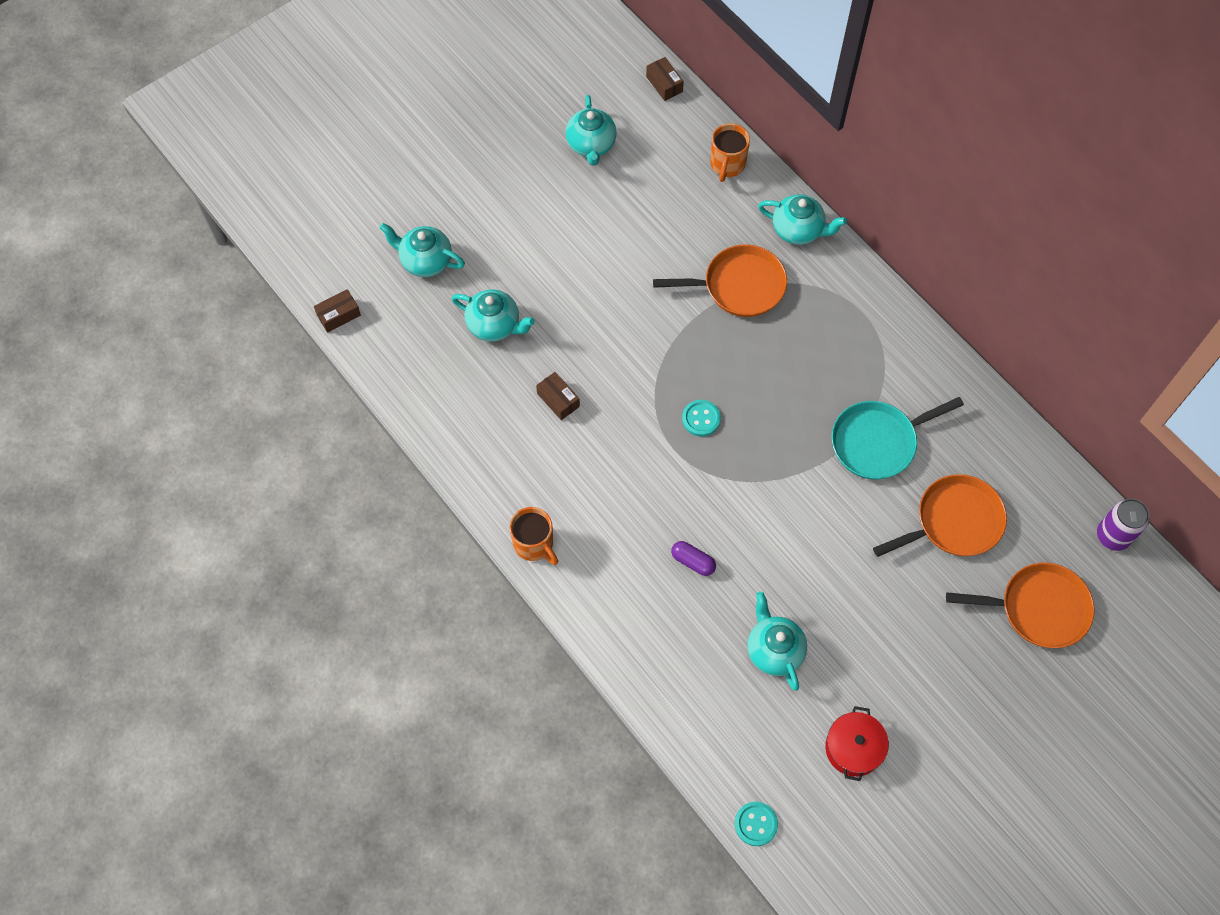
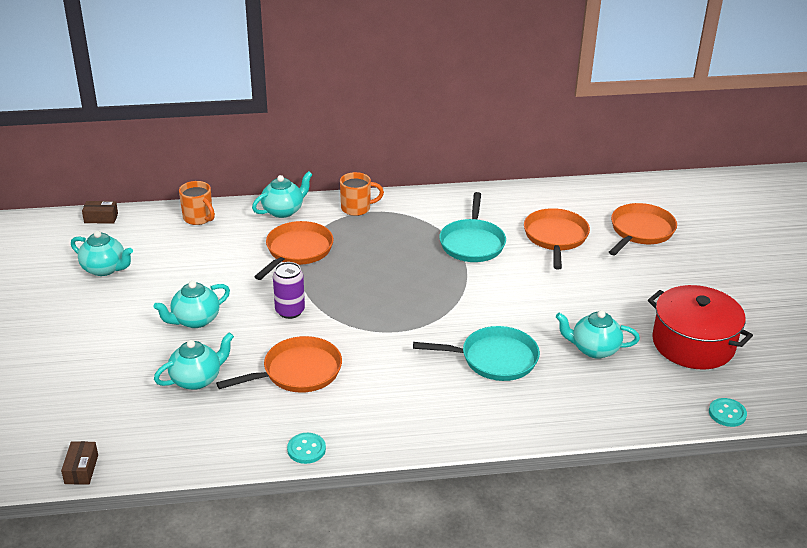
camera: 60 degrees left, 30 degrees down
turquoise teapot [380,223,465,277] -> turquoise teapot moved to [153,281,230,328]
orange mug [509,507,558,565] -> orange mug moved to [340,172,384,216]
brown box [536,372,580,420] -> orange pan [216,336,342,393]
purple capsule [671,541,716,576] -> turquoise pan [413,326,540,381]
turquoise button [682,400,721,436] -> turquoise button moved to [287,433,326,464]
red pot [825,706,889,781] -> red pot [648,285,753,370], size x1.78
purple can [1097,499,1149,551] -> purple can moved to [273,262,305,319]

